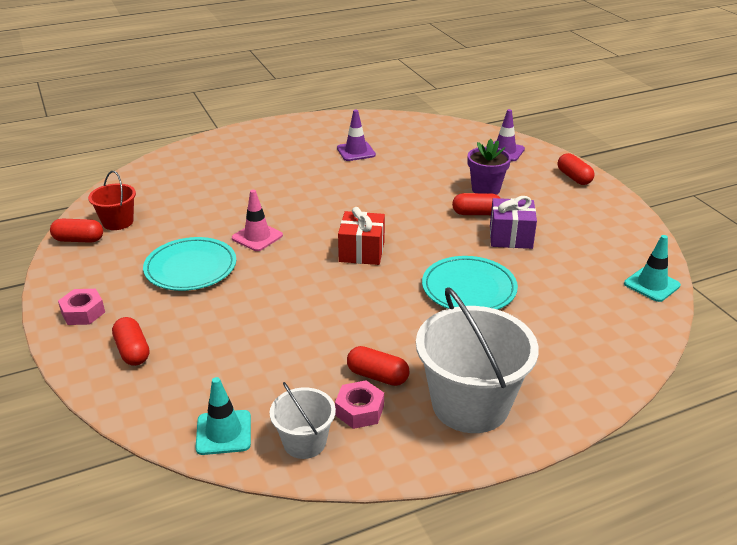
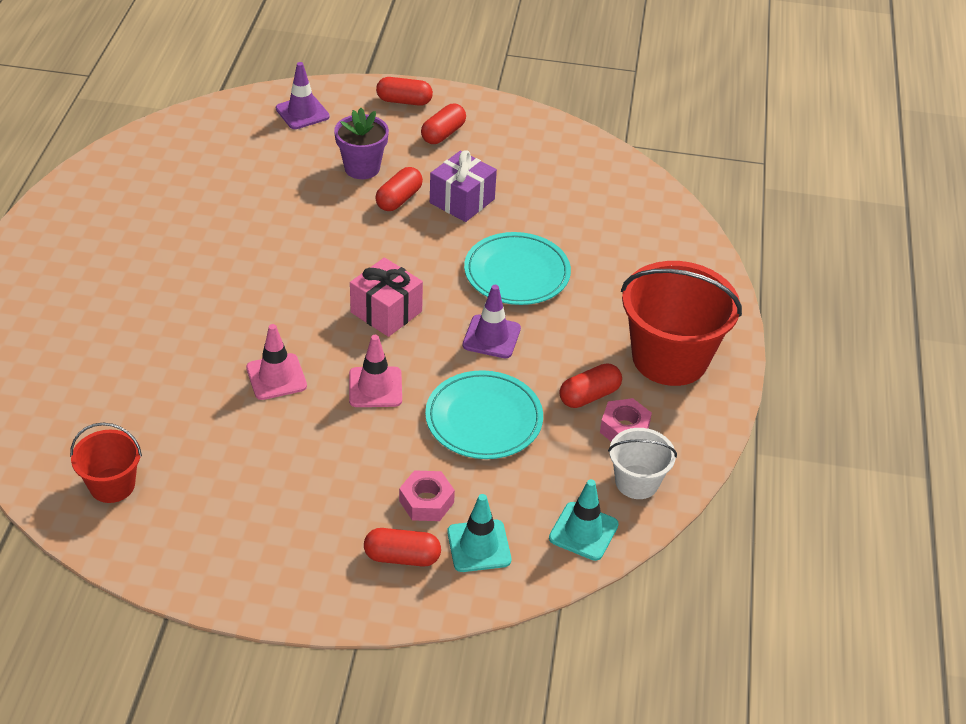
camera: 60 degrees left, 10 degrees up
red capsule [50,219,103,243] -> red capsule moved to [421,104,466,144]
pink nut [58,289,105,325] -> pink nut moved to [399,470,455,521]
turquoise plate [143,237,236,291] -> turquoise plate moved to [425,370,543,459]
purple traffic cone [337,110,376,161] -> purple traffic cone moved to [463,285,521,358]
red gift [338,207,385,265] -> pink gift [350,257,423,337]
white bucket [416,287,539,433] -> red bucket [621,261,742,386]
turquoise traffic cone [624,235,681,302] -> turquoise traffic cone moved to [447,494,511,572]
none -> pink traffic cone [349,335,402,407]

